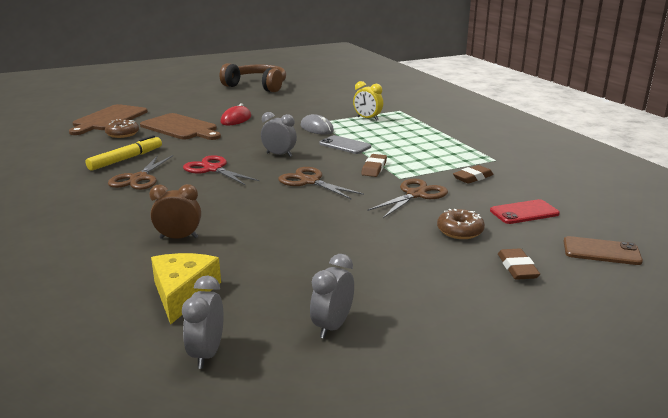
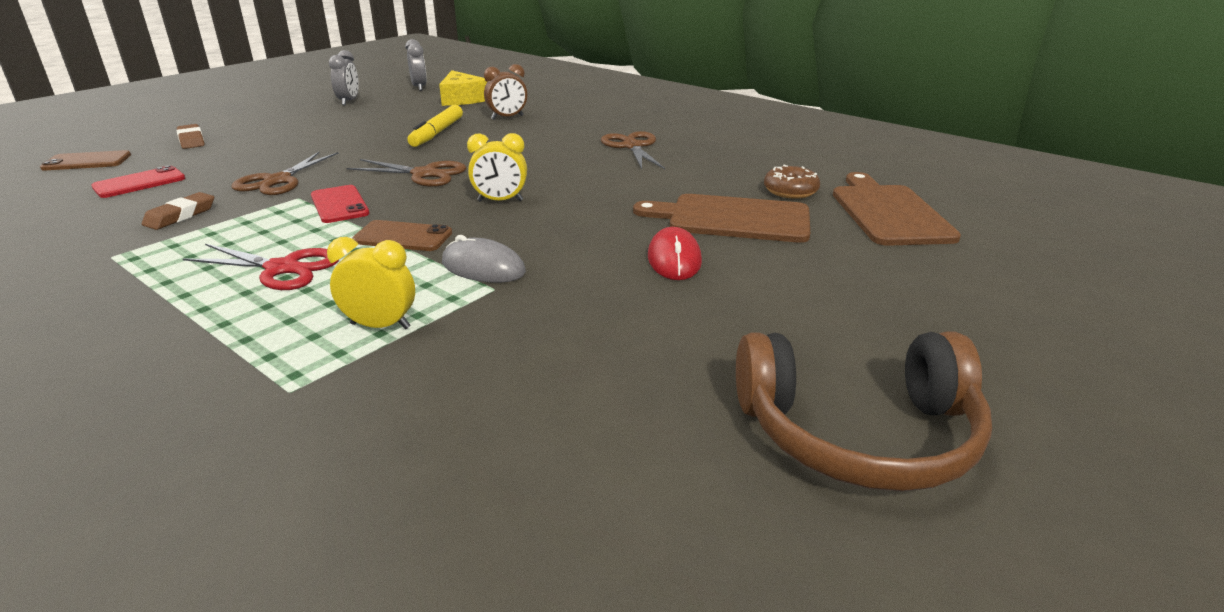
camera: 155 degrees right, 5 degrees up
yellow marker [85,135,162,171] -> yellow marker moved to [407,105,463,147]
red scissors [183,155,260,185] -> red scissors moved to [183,244,339,290]
grey clock [261,112,297,157] -> yellow clock [467,133,527,202]
grey phone [319,135,371,154] -> brown phone [352,220,452,251]
brown eraser [361,154,387,177] -> red phone [311,185,370,223]
brown donut [437,209,485,239] -> none

